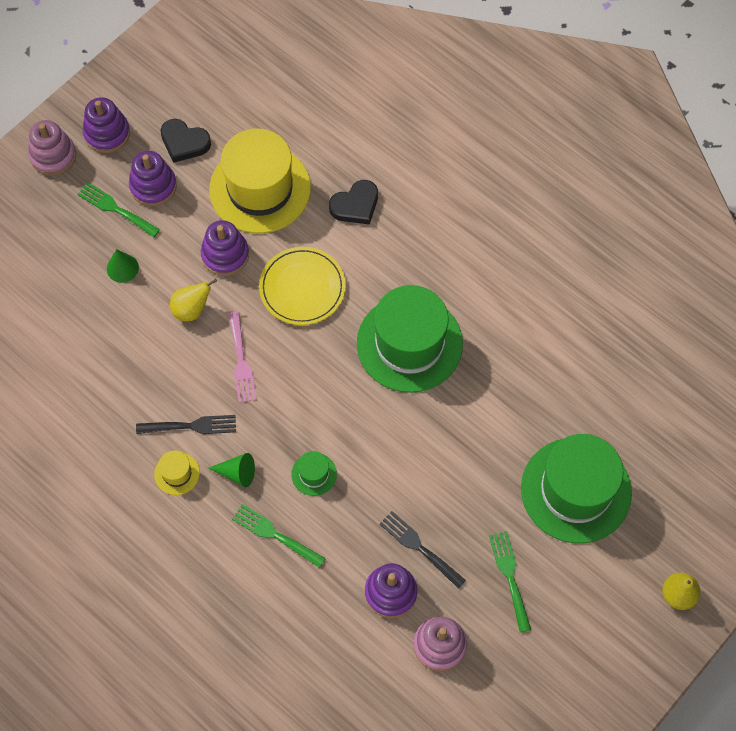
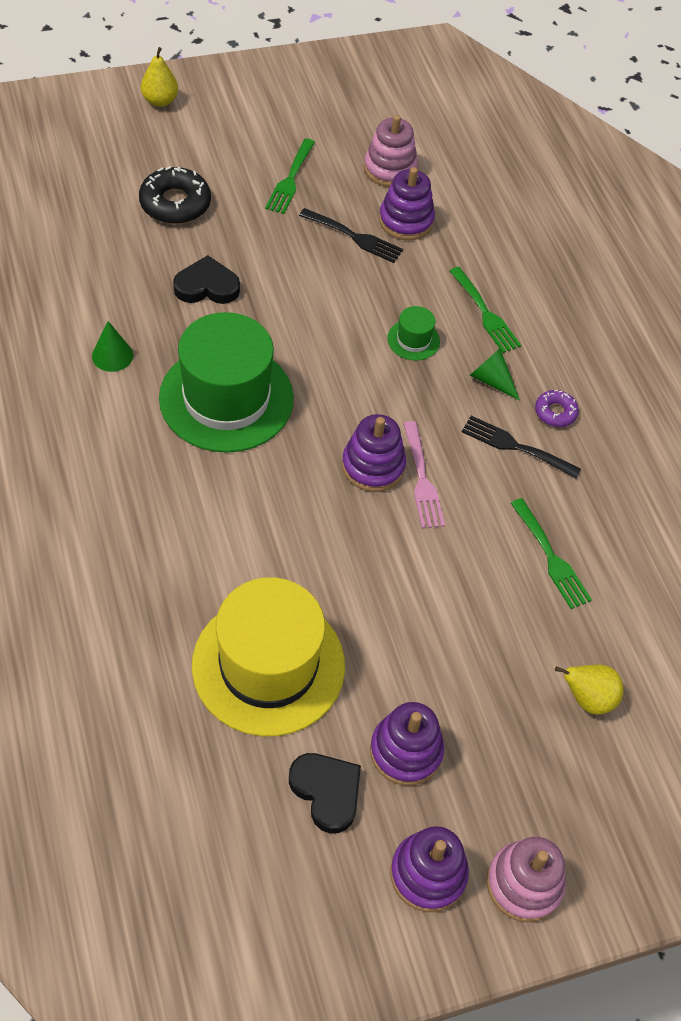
camera: 155 degrees left, 10 degrees down
green fork [77,182,160,237] -> green fork moved to [511,498,592,609]
green cone [107,249,139,283] -> green cone moved to [92,321,133,372]
yellow hat [154,450,200,495] -> purple donut [535,390,579,427]
yellow pear [170,279,217,321] -> yellow pear moved to [555,665,624,715]
purple stacking toy [201,220,249,276] -> purple stacking toy moved to [342,414,406,492]
pink fork [228,312,257,403] -> pink fork turned 150 degrees clockwise [403,421,445,529]
yellow plate [259,247,346,325] -> none
black heart [329,180,378,225] -> black heart moved to [173,255,240,304]
black fork [379,511,466,589] -> black fork turned 45 degrees counterclockwise [299,208,403,263]
green hat [521,434,632,543] -> black donut [139,166,211,224]

